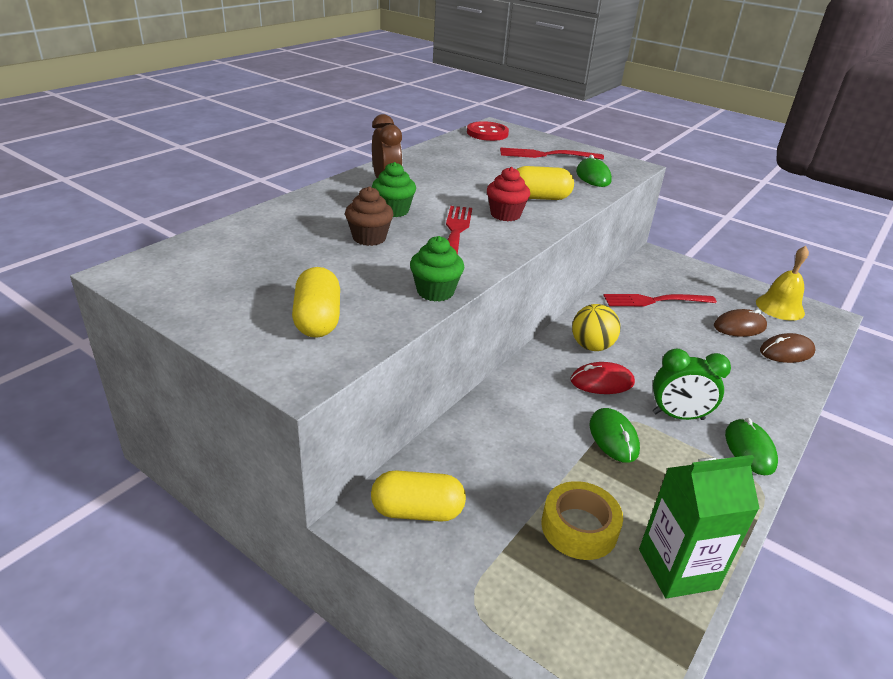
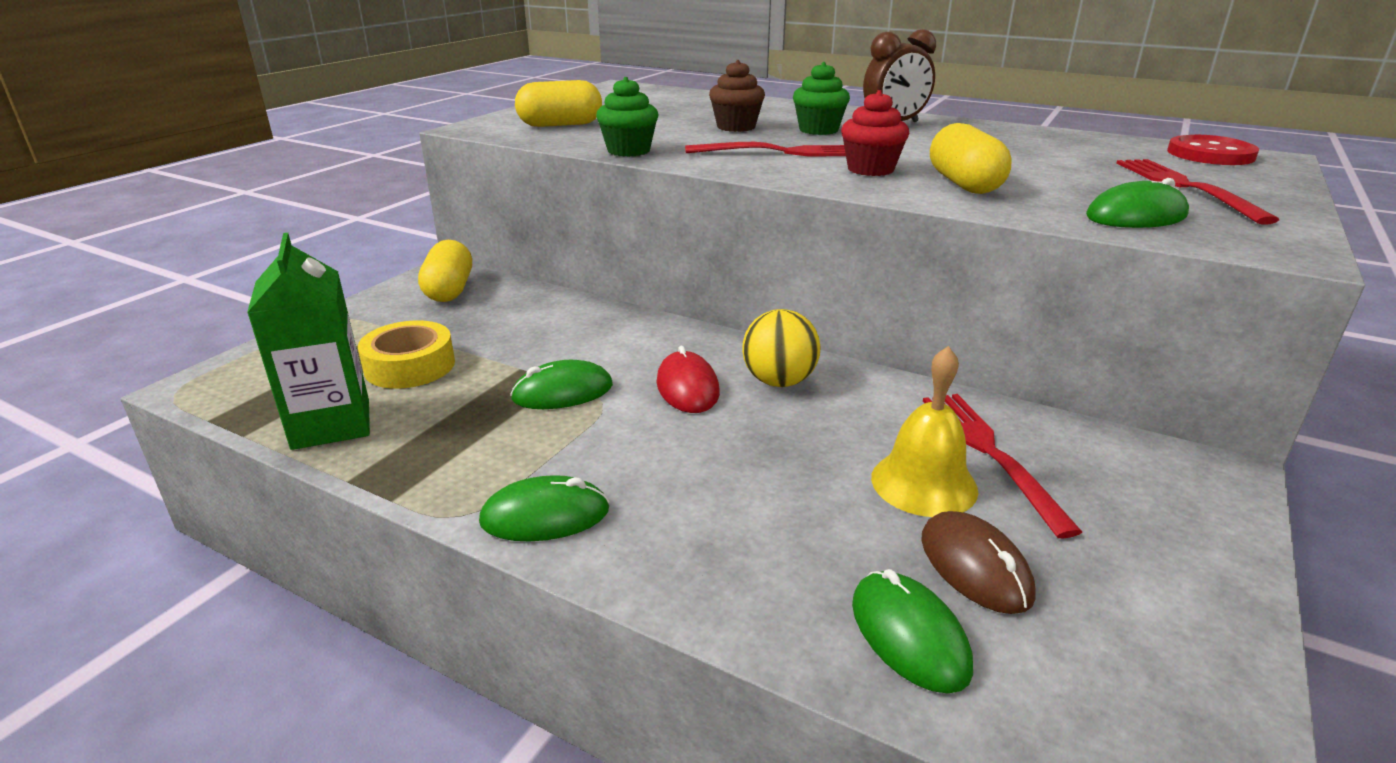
camera: 85 degrees right, 5 degrees down
green clock [653,349,731,420] -> none
yellow bell [756,246,809,321] -> yellow bell moved to [871,346,978,517]
brown mouse [760,333,816,363] -> green mouse [852,569,973,693]

